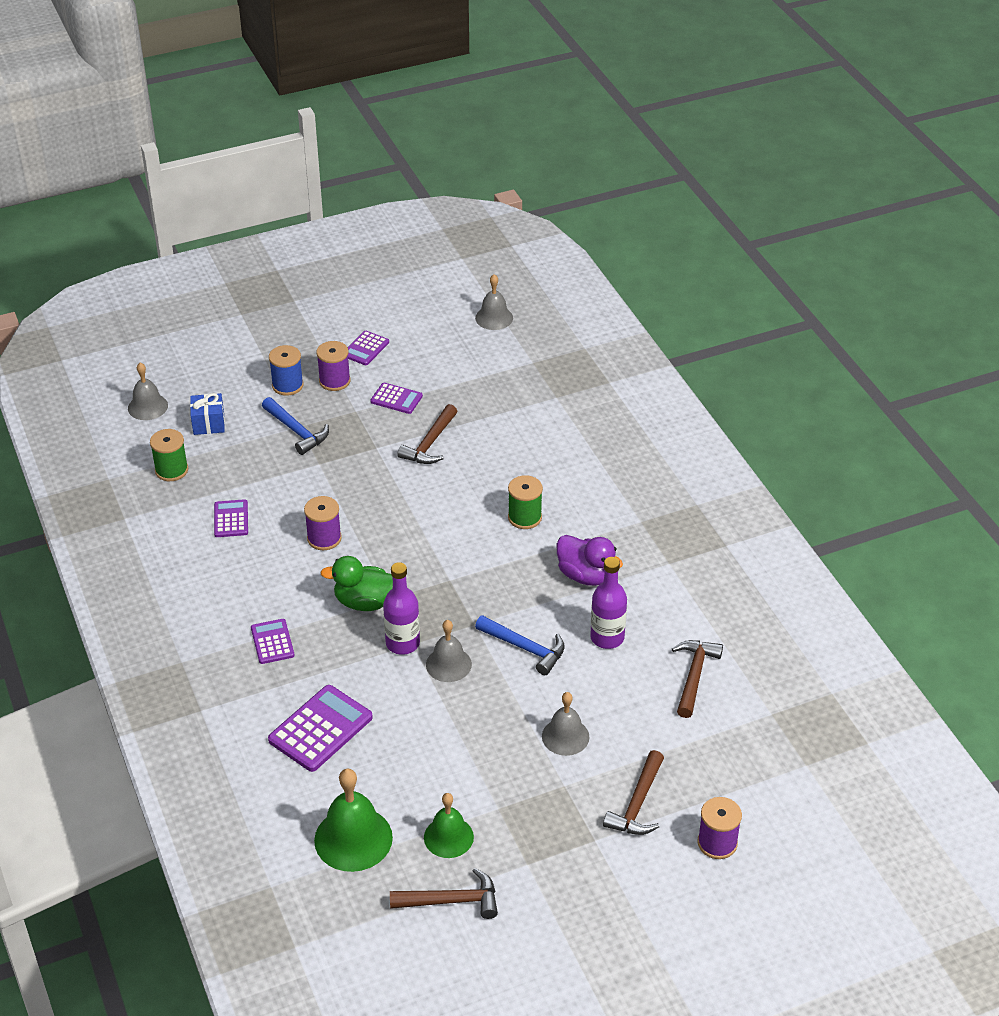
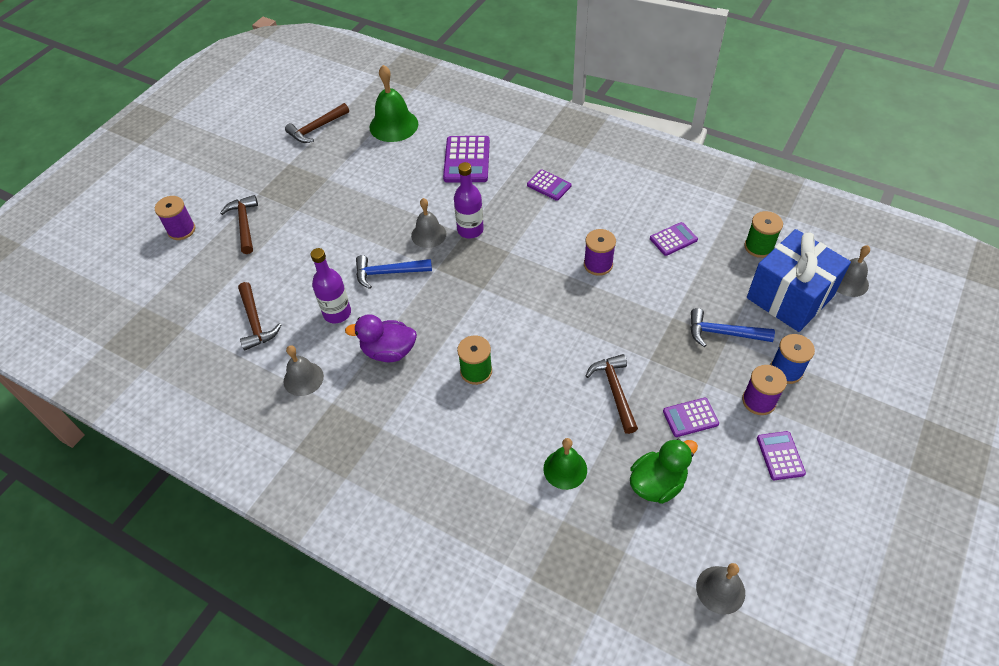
camera: 145 degrees right, 10 degrees up
blue gift [190,393,225,435] -> blue gift [747,229,851,332], size x2.16
purple calculator [214,499,248,537] -> purple calculator turned 75 degrees counterclockwise [650,222,698,256]
green duck [320,556,393,611] -> green duck moved to [630,438,698,504]
green bell [424,793,474,858] -> green bell moved to [543,438,587,490]
grey bell [542,692,590,756] -> grey bell moved to [284,345,324,396]

